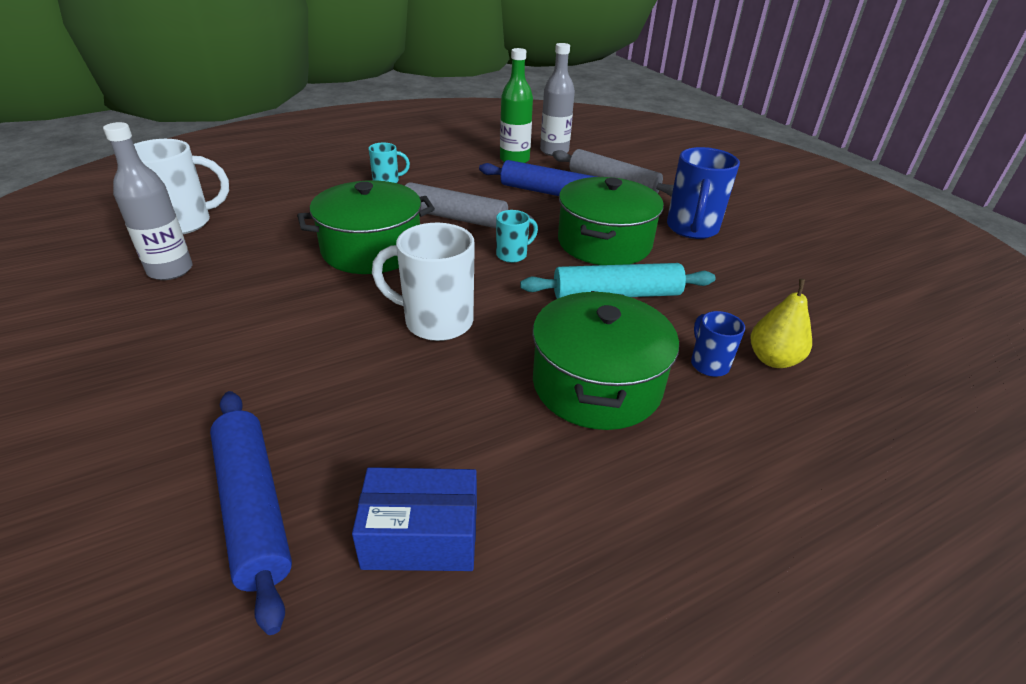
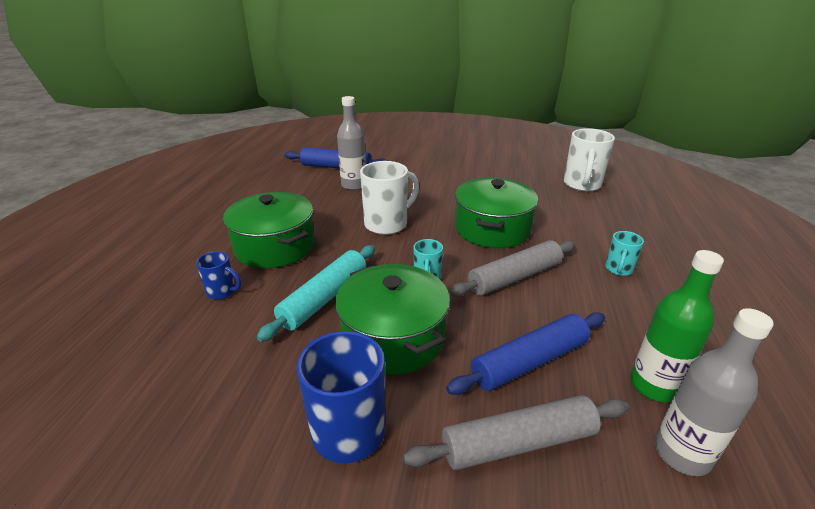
camera: 130 degrees right, 5 degrees down
grey bottle [103,122,192,280] -> grey bottle moved to [337,96,366,190]
blue box [352,467,477,571] -> none
yellow pear [751,279,812,368] -> none

